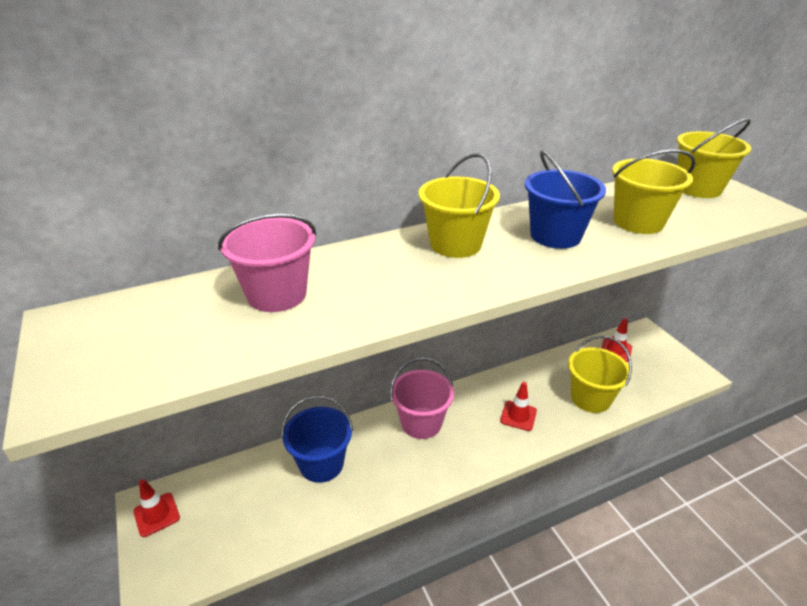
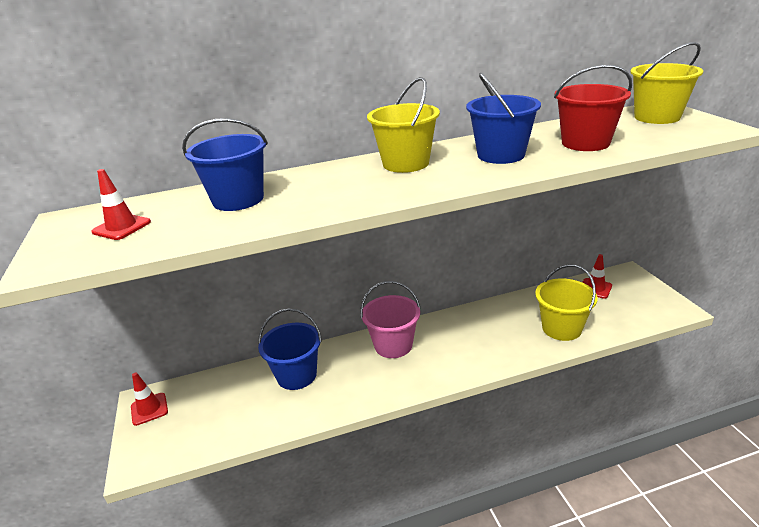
camera: 10 degrees right, 5 degrees down
pink bucket [218,214,316,312] -> blue bucket [182,118,268,211]
red traffic cone [500,382,537,431] -> red traffic cone moved to [91,169,151,240]
yellow bucket [612,149,696,234] -> red bucket [554,65,632,151]

